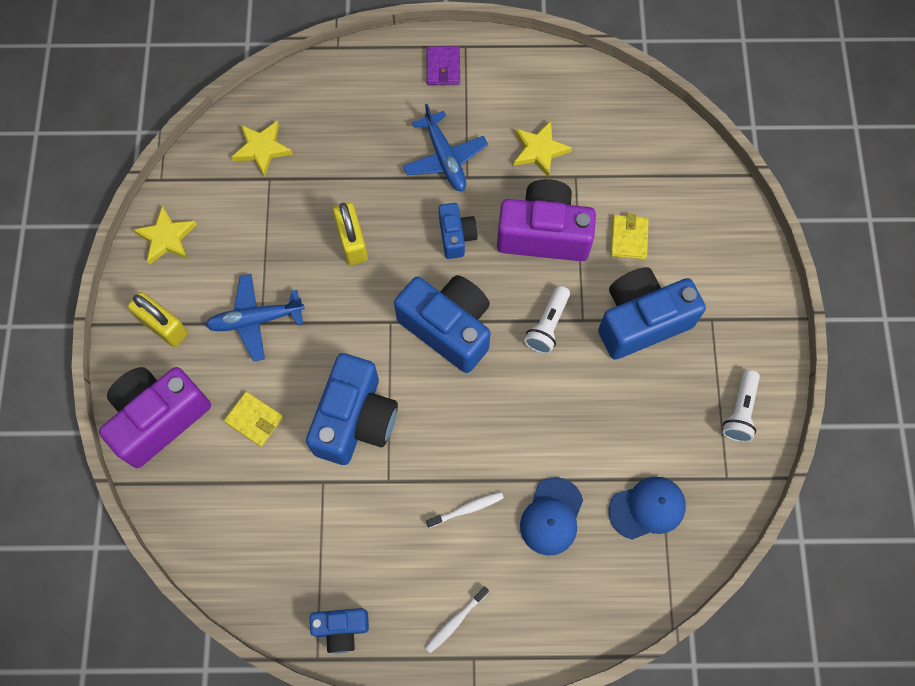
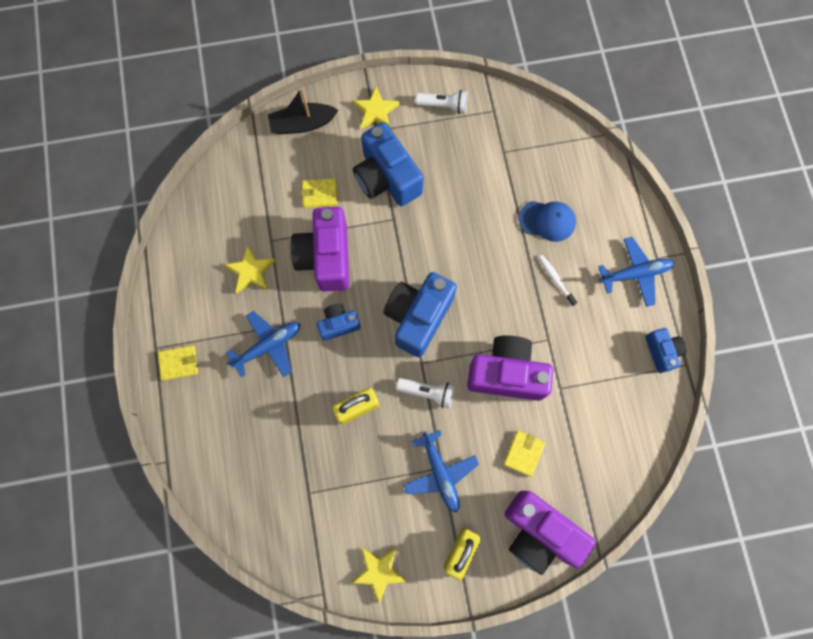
camera: 100 degrees left, 5 degrees up
yellow star [231,121,293,177] -> yellow star moved to [352,86,400,129]
blue camera [306,353,398,465] -> purple camera [467,336,553,401]
purple wallet [426,46,460,85] -> yellow wallet [158,345,198,381]
white toothbrush [426,586,489,653] -> blue plane [598,237,674,307]
white flashlight [524,286,570,354] -> white flashlight moved to [396,378,455,409]
blue cap [608,477,686,540] -> none
none -> black boat [268,88,338,134]

